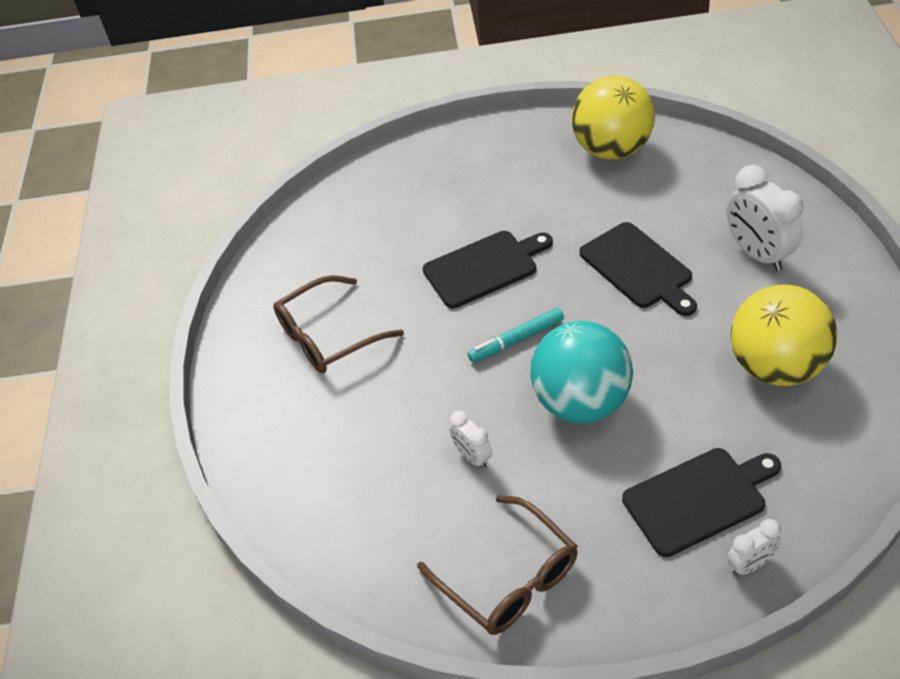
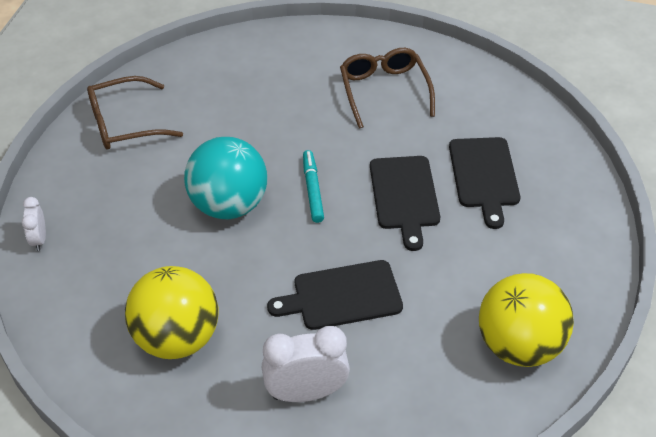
camera: 105 degrees right, 0 degrees up
white clock [450,411,492,469] -> none
black cutting board [622,448,781,557] -> black cutting board moved to [449,137,520,229]

